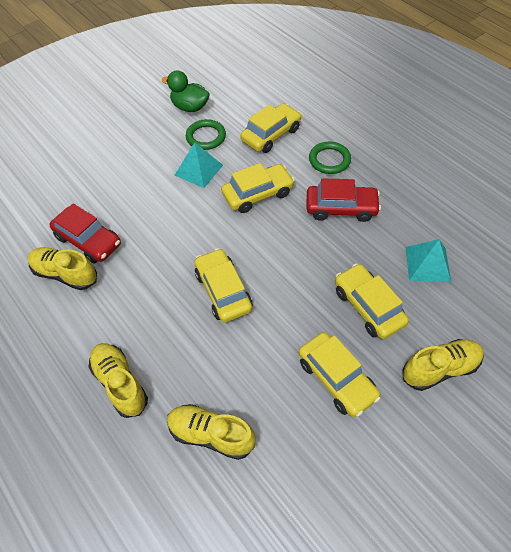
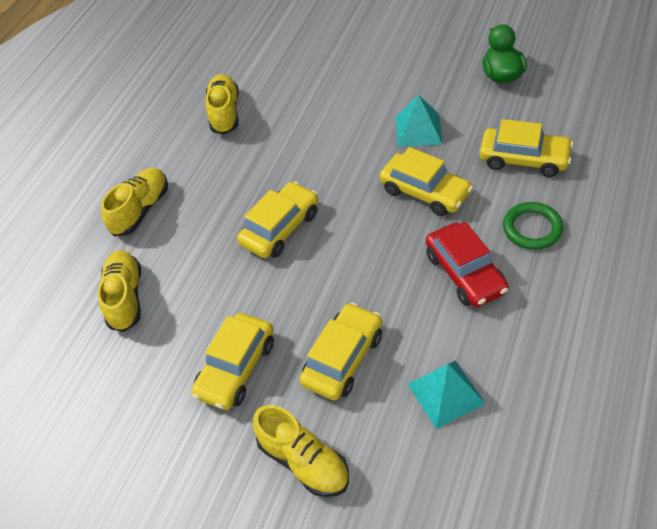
camera: 65 degrees right, 5 degrees down
red car [49,203,121,264] -> none
green ring [186,119,226,150] -> none

